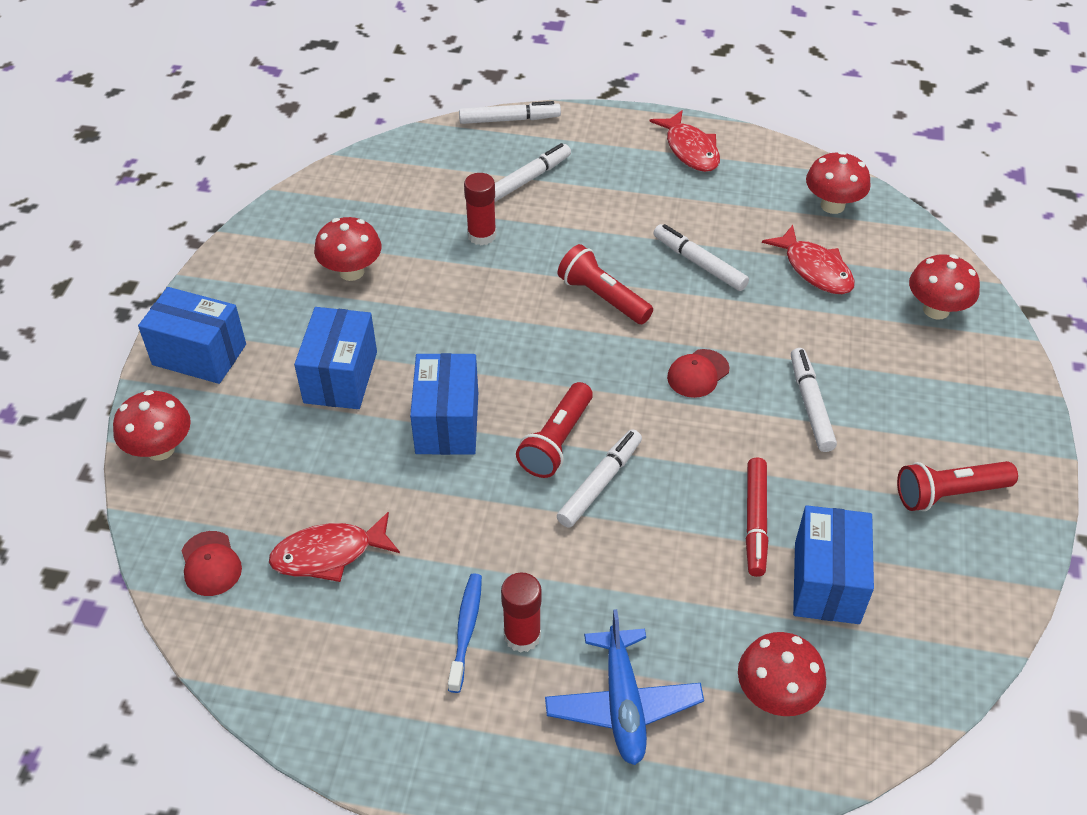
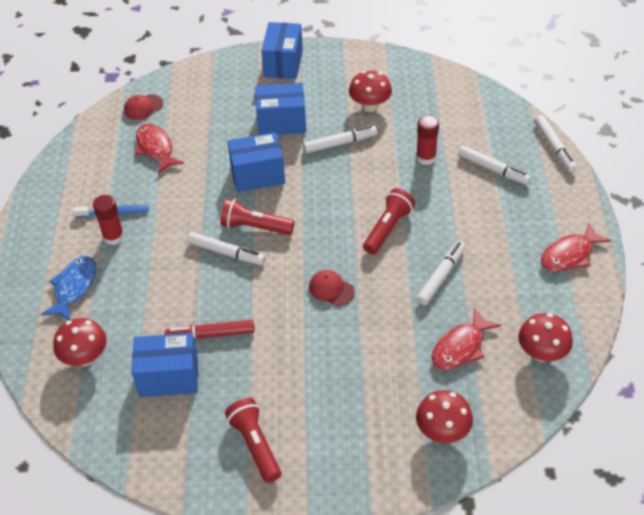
camera: 80 degrees right, 0 degrees up
red mushroom [113,390,191,461] -> none
blue plane [545,609,704,765] -> blue fish [41,256,96,320]
white marker [791,348,837,452] -> white marker moved to [303,125,377,153]

